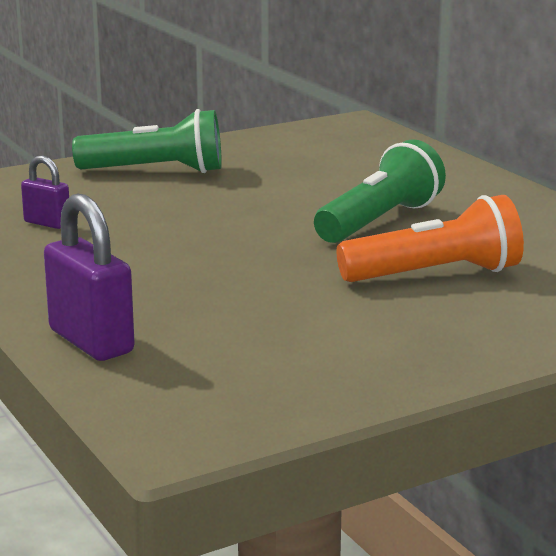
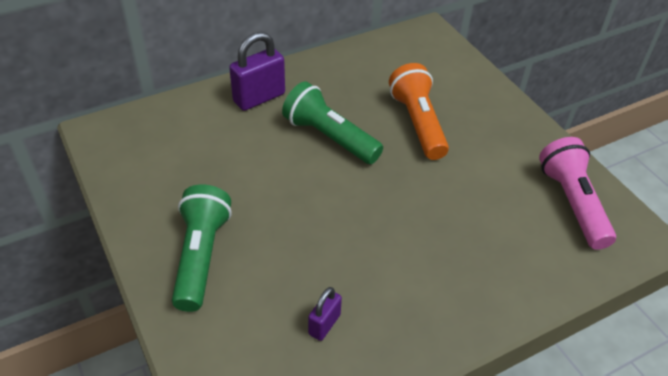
camera: 90 degrees left, 25 degrees up
purple padlock [44,194,135,361] -> purple padlock moved to [229,32,285,111]
none -> pink flashlight [539,137,616,250]

